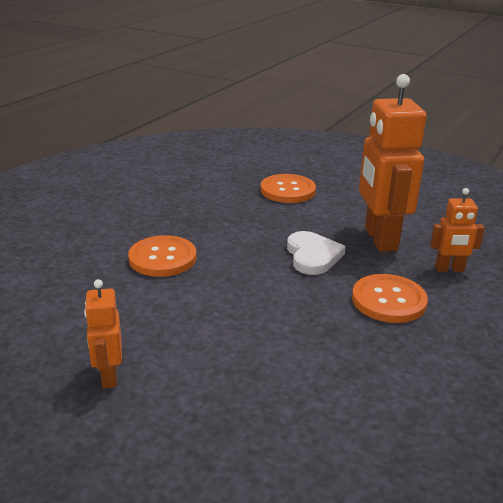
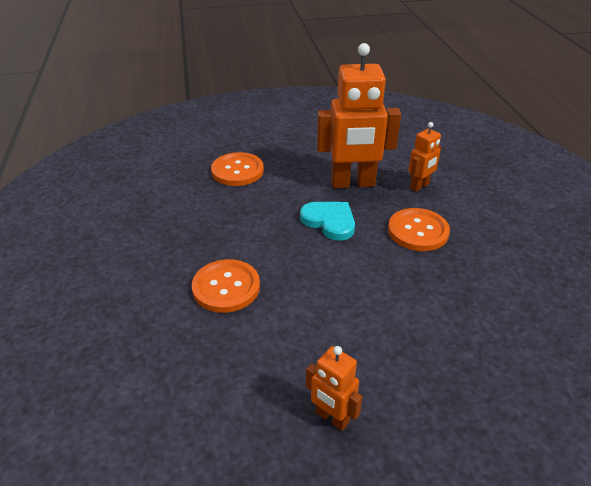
camera: 40 degrees left, 10 degrees up
white heart [287,231,346,275] -> turquoise heart [300,202,355,241]
orange robot [359,74,427,252] -> orange robot turned 45 degrees counterclockwise [317,43,401,188]

